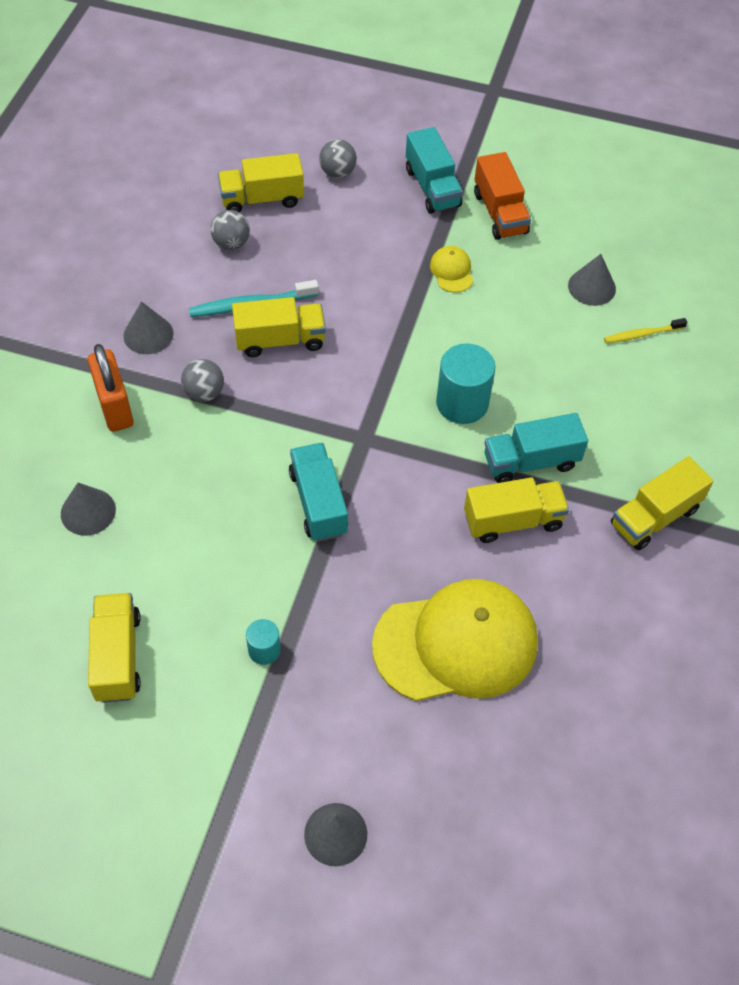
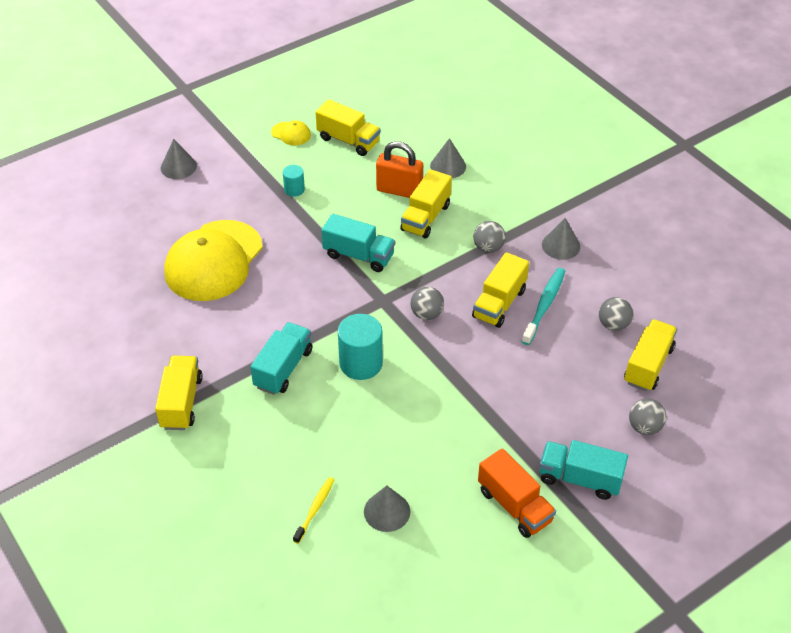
camera: 130 degrees right, 10 degrees down
orange padlock [87,344,134,432] -> orange padlock moved to [376,141,423,198]
yellow cap [430,246,473,292] -> yellow cap moved to [271,121,311,146]
yellow truck [464,477,569,543] -> yellow truck moved to [401,169,452,239]
orange truck [474,152,531,240] -> orange truck turned 150 degrees counterclockwise [478,448,556,538]
none -> grey ball [411,287,444,320]

